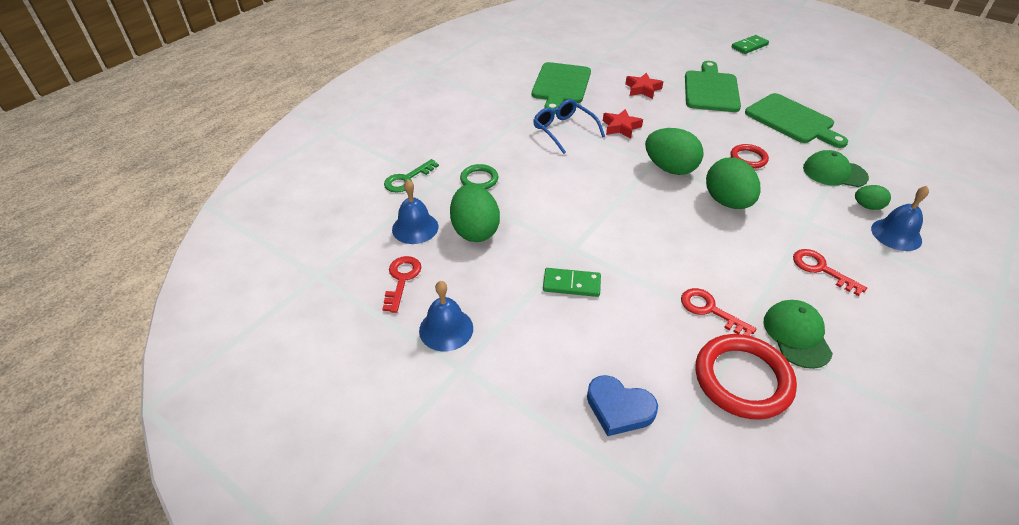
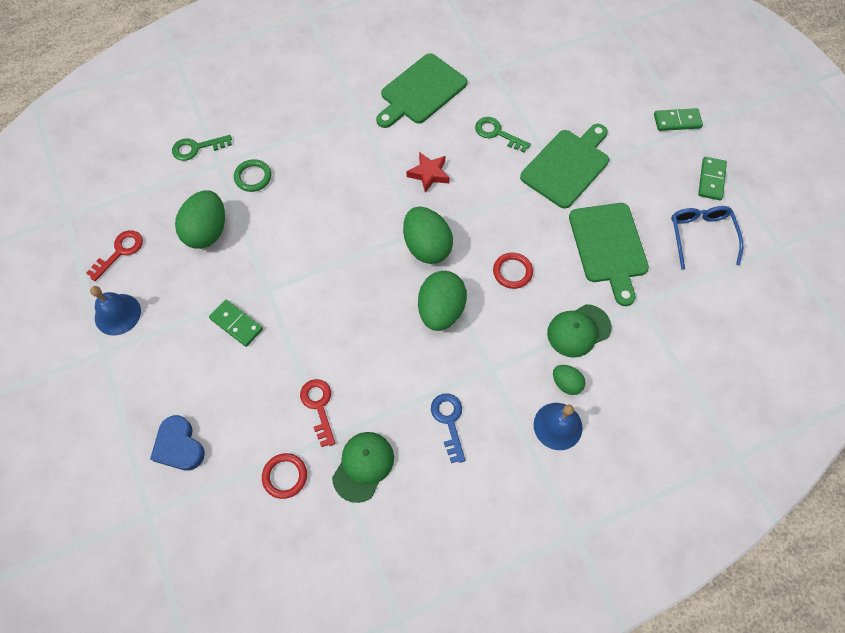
camera: 30 degrees right, 20 degrees up
blue bell [392,179,438,244] -> none
blue glasses [533,99,605,154] -> blue glasses moved to [671,206,743,269]
red star [625,73,663,99] -> green key [475,117,531,153]
red ring [695,334,797,420] -> red ring [262,453,307,499], size x0.54
red key [793,249,867,296] -> blue key [431,393,465,463]
green cap [803,150,869,187] -> green cap turned 75 degrees counterclockwise [547,304,612,358]
none -> green domino [698,157,727,200]

